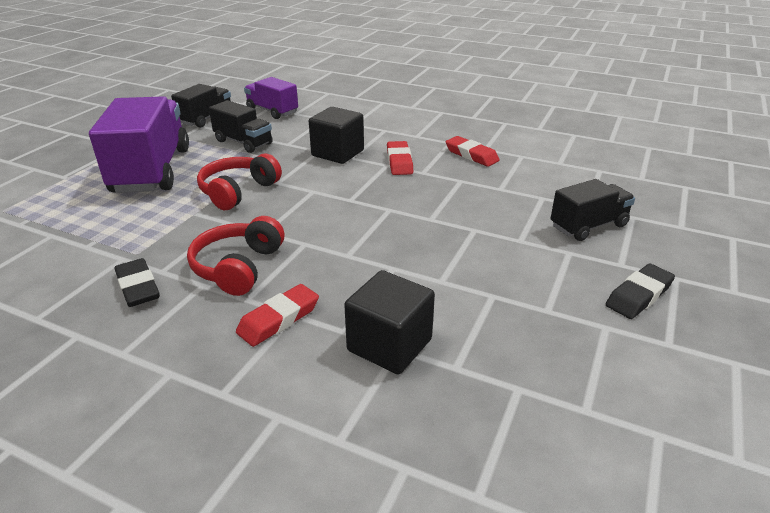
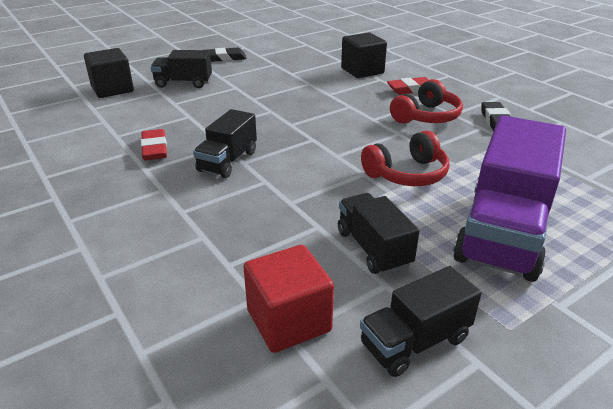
camera: 150 degrees left, 0 degrees up
purple truck [244,77,298,119] -> red cube [243,245,334,353]
black cube [309,107,364,164] -> black cube moved to [84,48,134,98]
red eraser [387,141,413,175] -> black truck [193,109,257,178]

